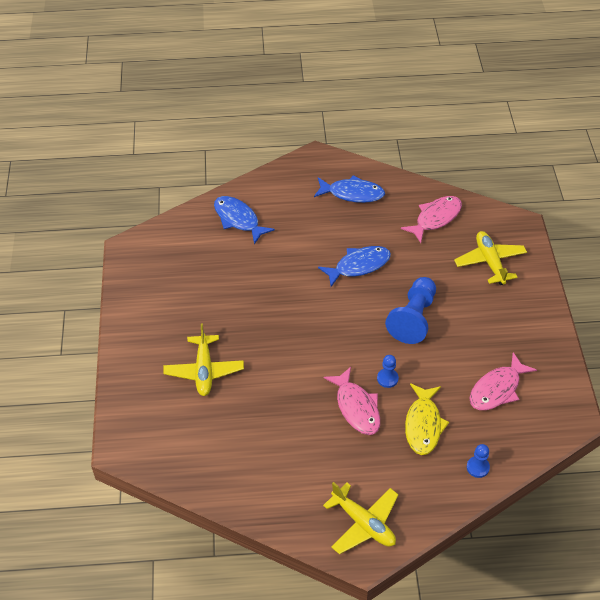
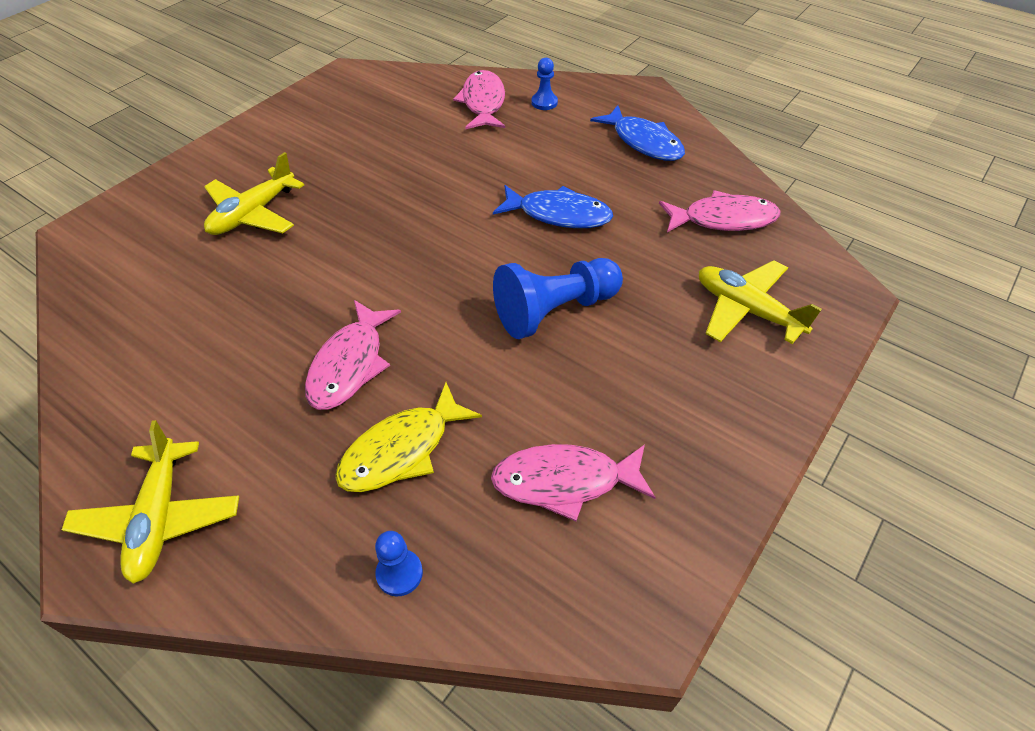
camera: 40 degrees right, 0 degrees up
blue fish [214,196,275,244] -> pink fish [453,70,505,129]
blue pawn [377,355,399,388] -> blue pawn moved to [531,58,558,110]
yellow plane [454,231,527,285] -> yellow plane turned 75 degrees counterclockwise [699,260,822,344]

